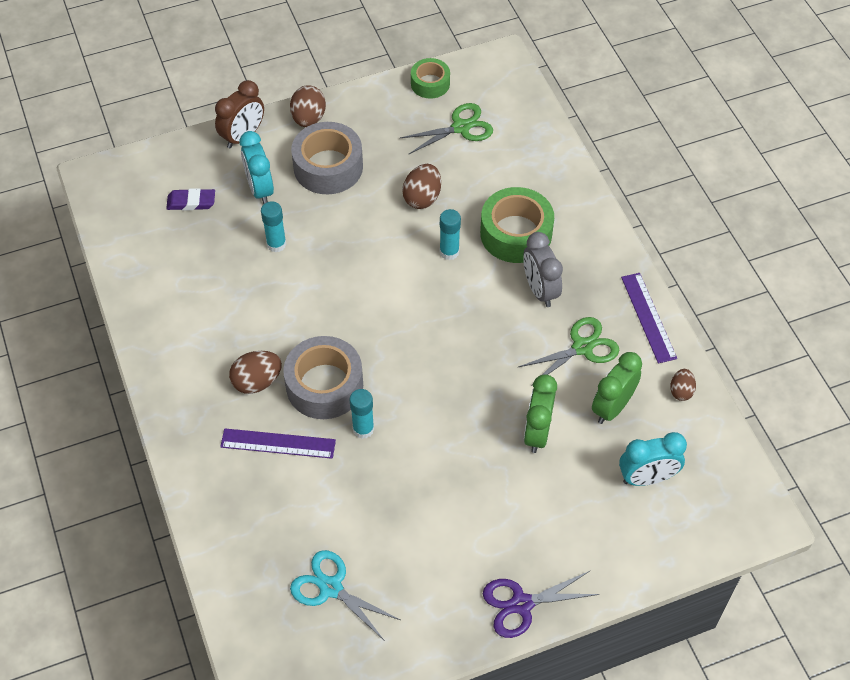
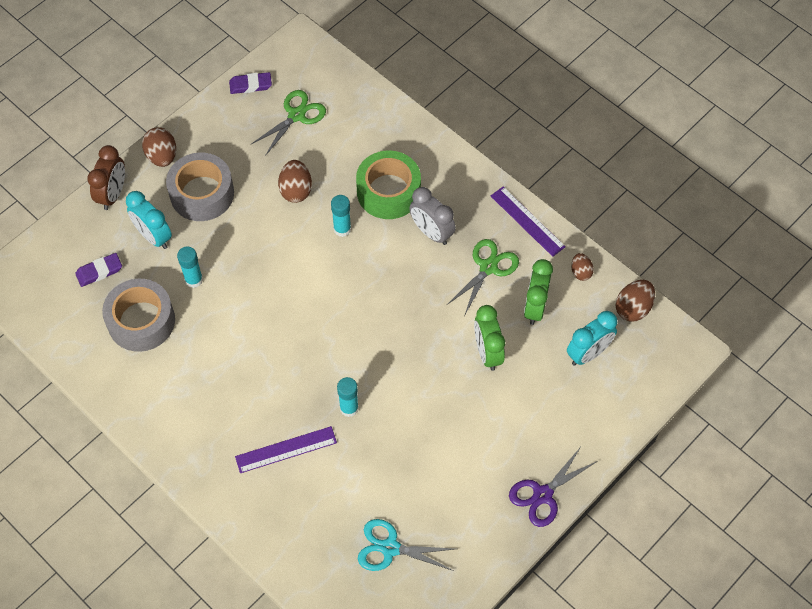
camera: 25 degrees left, 5 degrees up
brown egg [229,351,282,394] -> brown egg moved to [615,280,655,322]
grey tape [283,336,363,419] -> grey tape moved to [102,279,175,352]
green tape [411,58,450,99] -> purple eraser [229,72,272,94]

